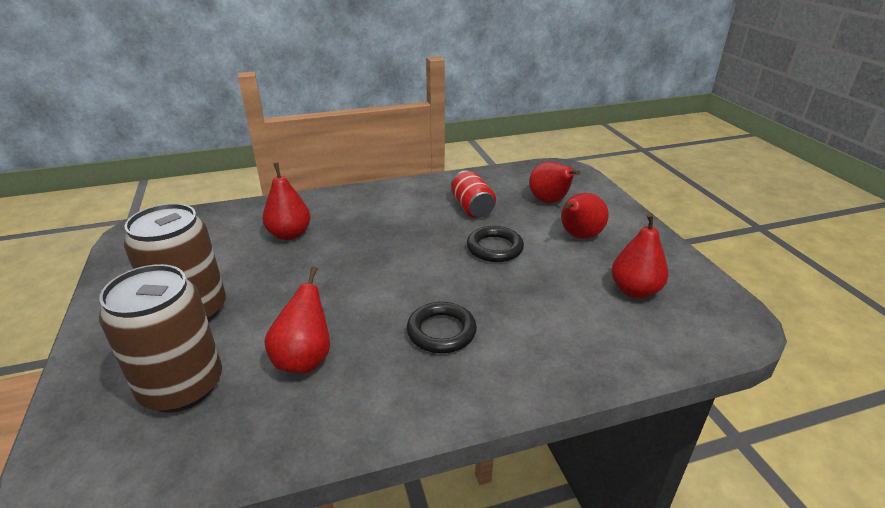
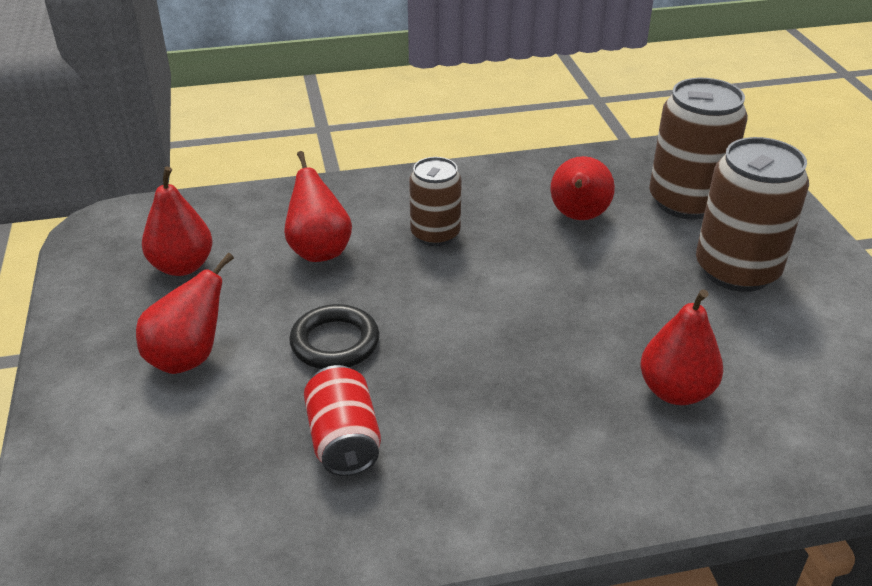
camera: 175 degrees left, 5 degrees up
black ring [407,302,477,353] -> brown can [409,157,462,246]
red pear [529,162,580,203] -> red pear moved to [284,151,352,262]

